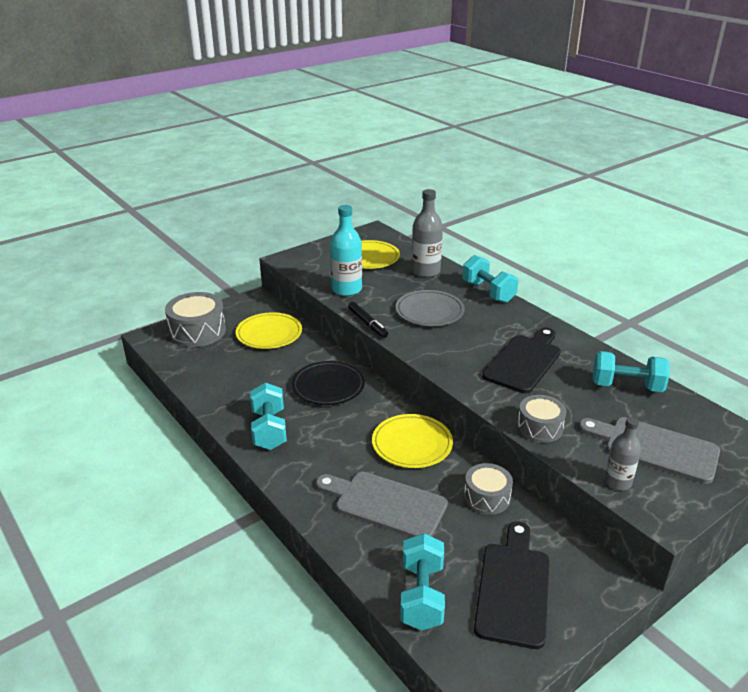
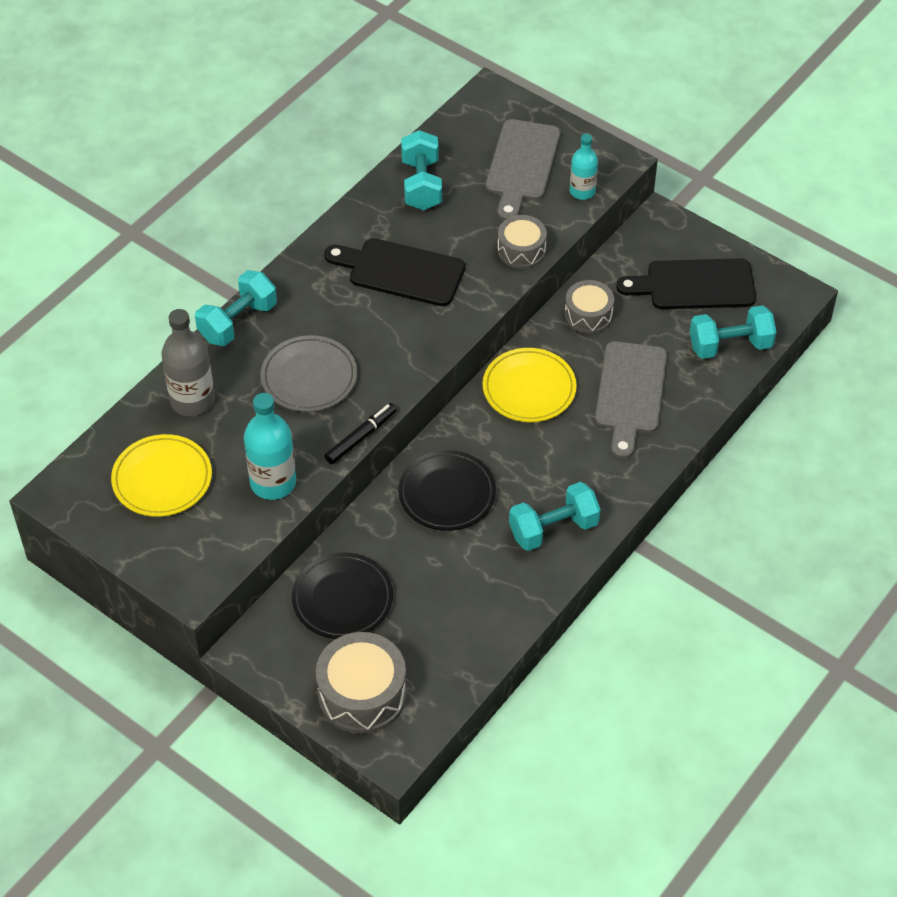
camera: 105 degrees left, 20 degrees up
yellow plate [236,312,302,349] -> black plate [292,552,393,639]
grey bottle [604,417,641,490] -> turquoise bottle [570,134,598,200]

